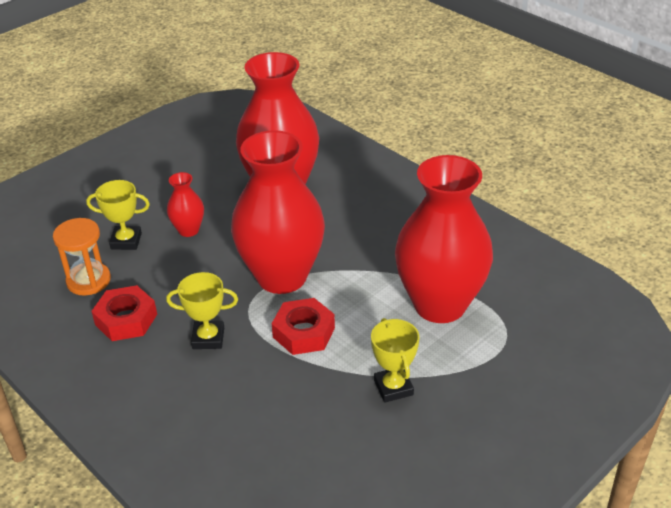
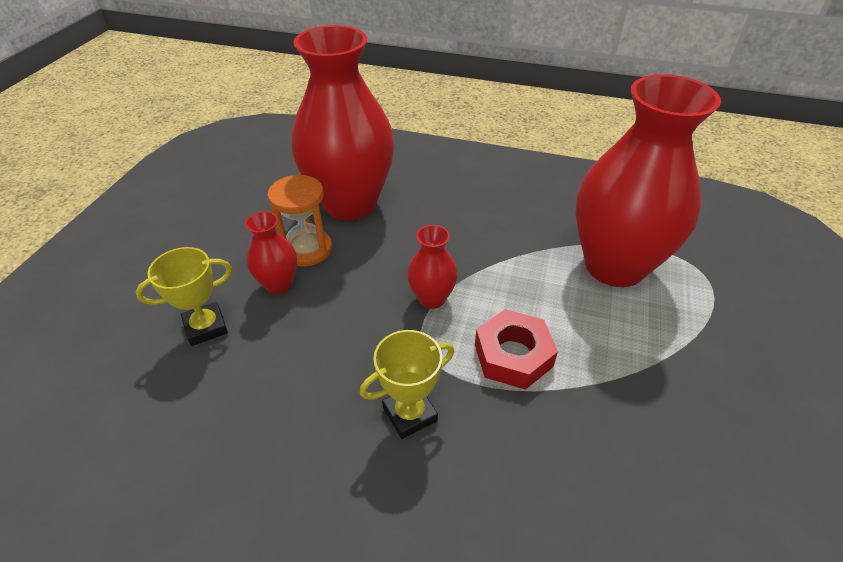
camera: 30 degrees left, 5 degrees up
orange hourglass [53,218,111,295] -> orange hourglass moved to [267,174,332,266]
red nut [91,285,157,341] -> none
red vase [231,130,325,294] -> red vase [407,225,458,309], size x0.43
yellow trophy [371,318,419,403] -> none

